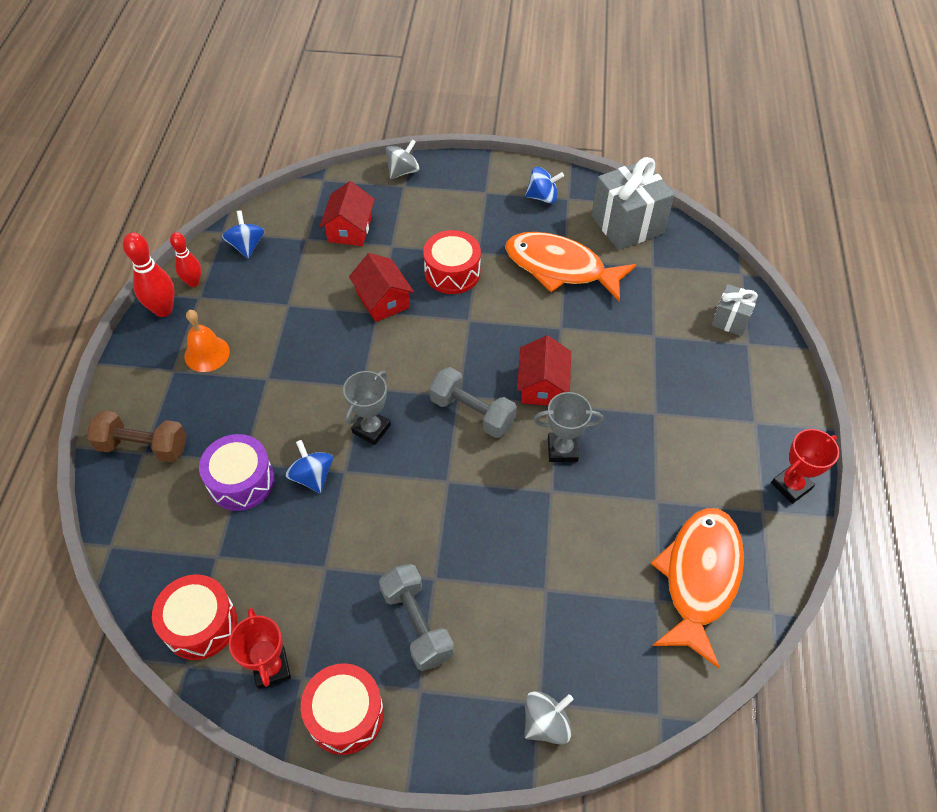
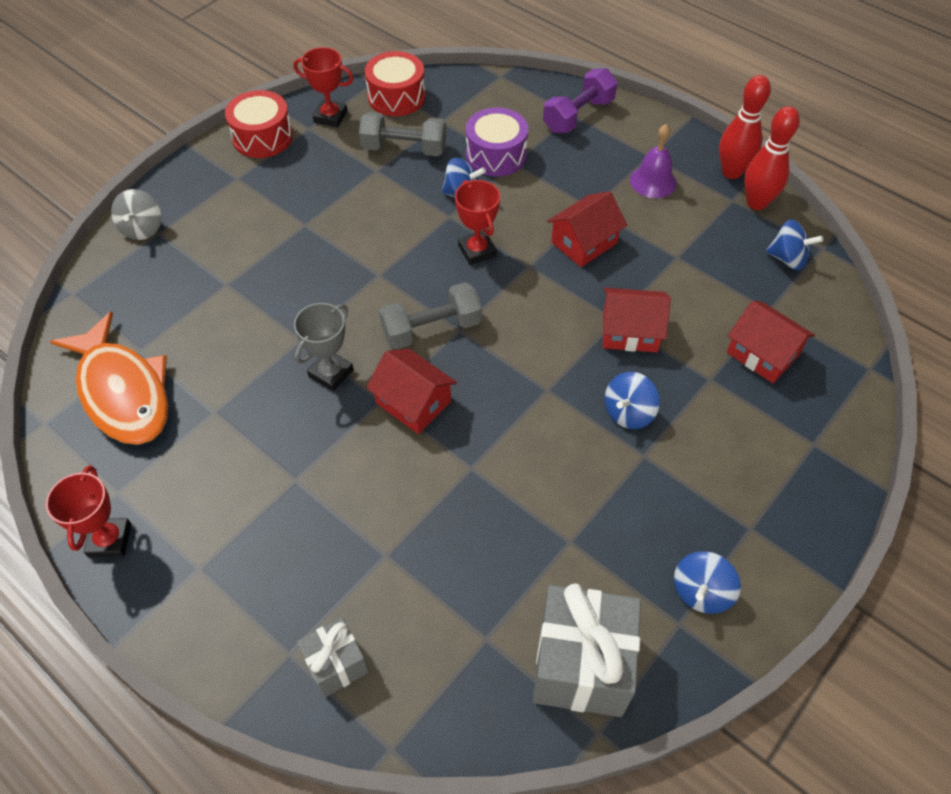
camera: 125 degrees right, 0 degrees up
brown dumbbell [87,410,187,463] -> purple dumbbell [543,68,617,133]
red bowling pin [170,232,201,287] -> red bowling pin [744,106,800,210], size x1.50
orange bell [185,310,230,372] -> purple bell [630,124,677,198]
grey trophy [343,371,391,445] -> red trophy [455,180,500,265]
grey dumbbell [379,564,454,671] -> grey dumbbell moved to [359,112,446,156]
grey spinning top [386,139,420,179] -> none
red drum [423,230,481,294] -> blue spinning top [605,372,660,429]
orange fish [505,232,636,302] -> none
none -> red house [547,191,627,267]

